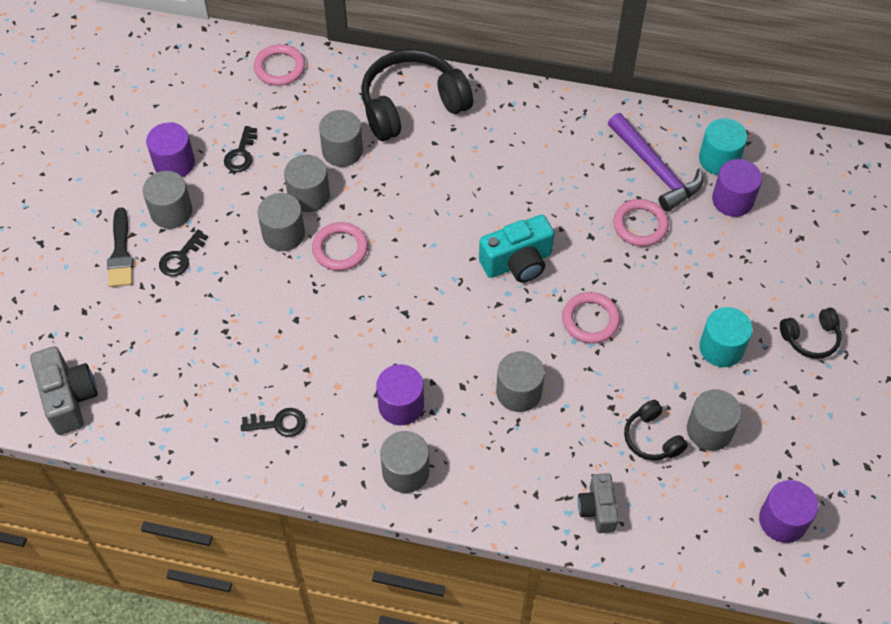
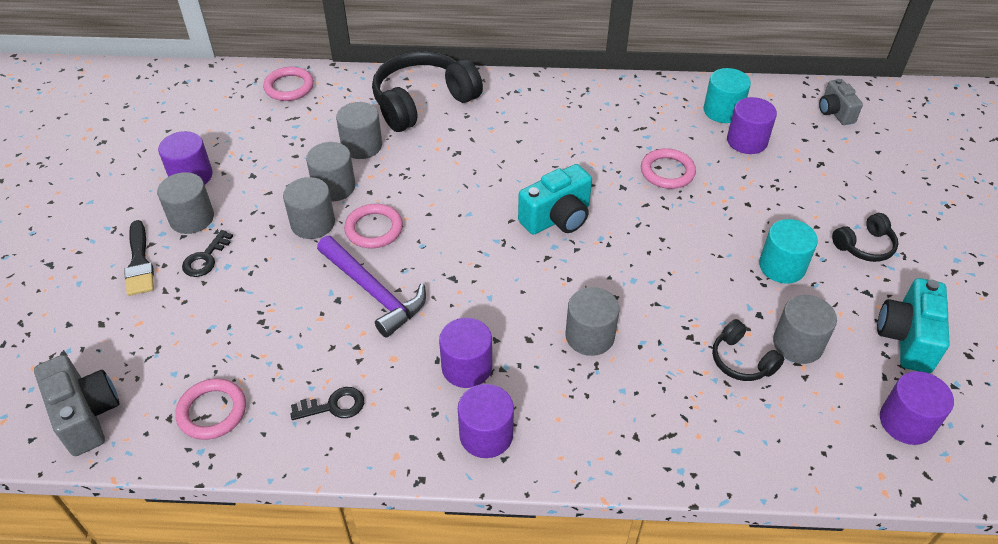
camera: 10 degrees left, 10 degrees down
black key [224,126,257,172] -> none
grey cylinder [380,431,430,493] -> purple cylinder [458,384,514,458]
pink ring [562,292,620,344] -> pink ring moved to [175,378,246,440]
grey camera [578,473,619,533] -> grey camera moved to [819,79,863,125]
purple hammer [608,113,703,212] -> purple hammer moved to [317,236,426,338]
none -> turquoise camera [877,278,950,373]

